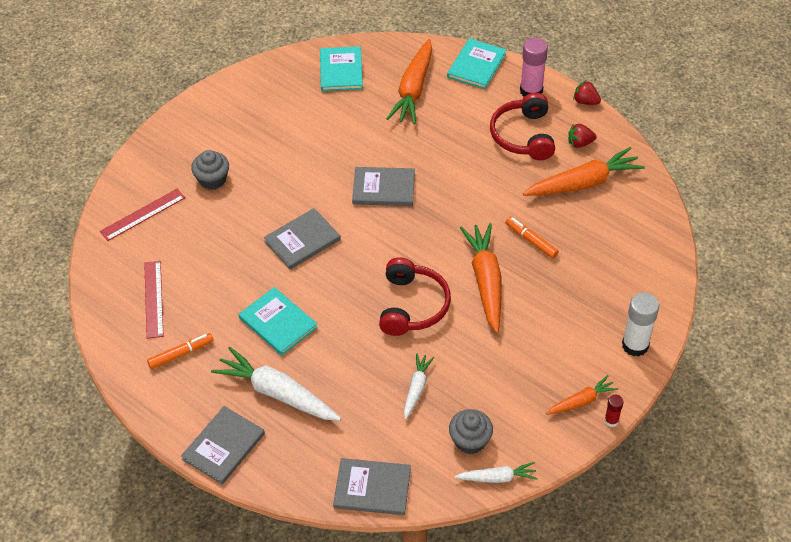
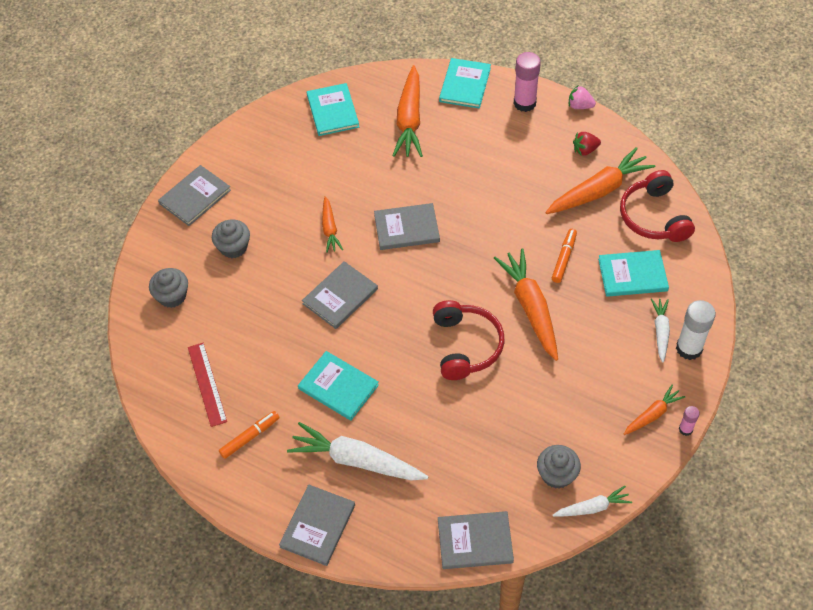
camera: 10 degrees left, 5 degrees up
red ruler [100,189,185,241] -> grey cupcake [149,268,188,308]
white carrot [404,353,434,420] -> white carrot moved to [651,299,670,362]
red headphones [490,93,555,160] -> red headphones moved to [620,170,695,242]
orange marker [505,217,559,259] -> orange marker turned 75 degrees clockwise [552,229,577,283]
red strawberry [573,80,601,105] -> pink strawberry [569,86,596,109]
red glue stick [604,395,624,427] -> pink glue stick [679,406,700,436]
none -> grey book [158,165,231,226]
none -> orange carrot [322,196,343,253]
none -> turquoise book [598,250,669,297]

